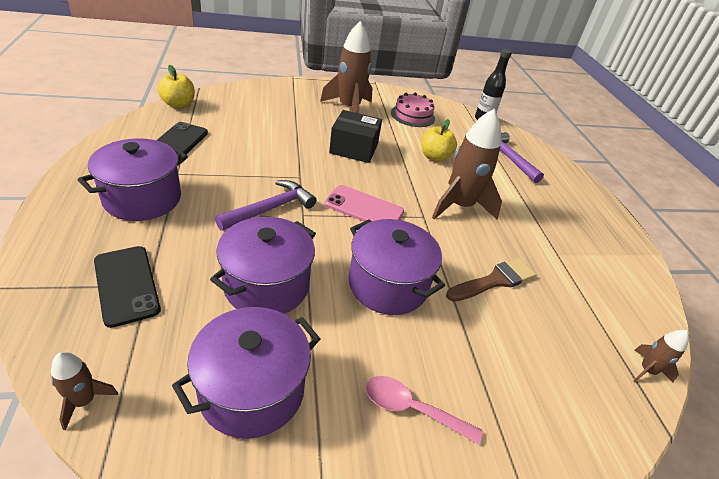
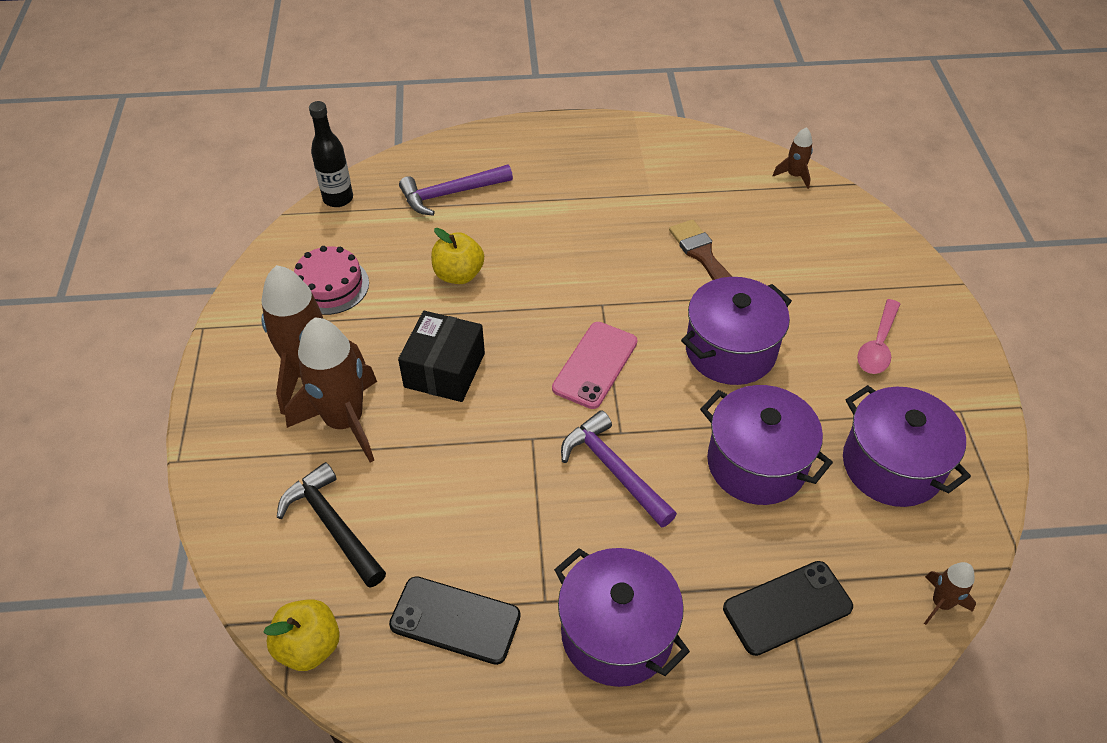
camera: 80 degrees left, 10 degrees up
brown rocket [432,109,502,220] -> brown rocket moved to [285,318,377,463]
none -> black hammer [277,462,386,588]

